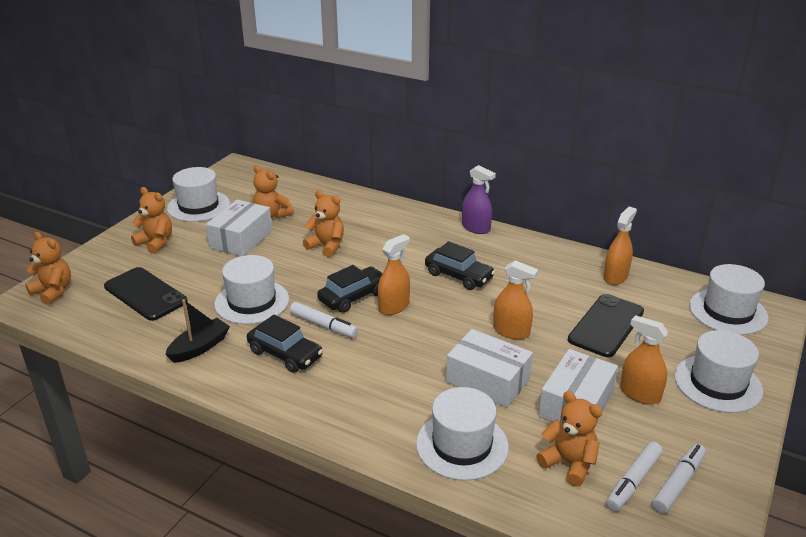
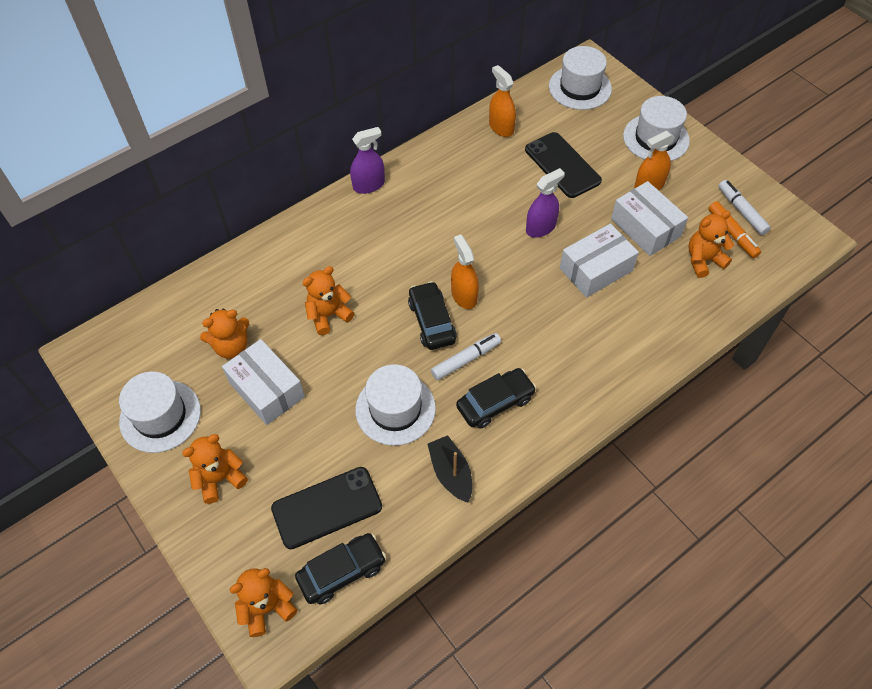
camera: 65 degrees left, 25 degrees up
white hat [416,387,509,481] -> none
black car [425,241,495,290] -> black car moved to [295,533,386,605]
orange spray bottle [493,260,538,340] -> purple spray bottle [526,168,565,238]
white marker [606,442,663,511] -> orange marker [708,201,761,258]

